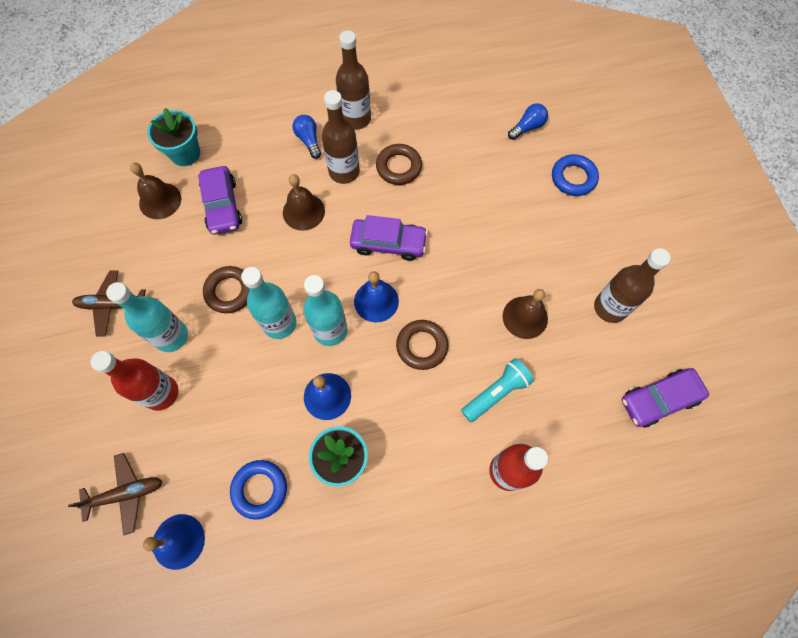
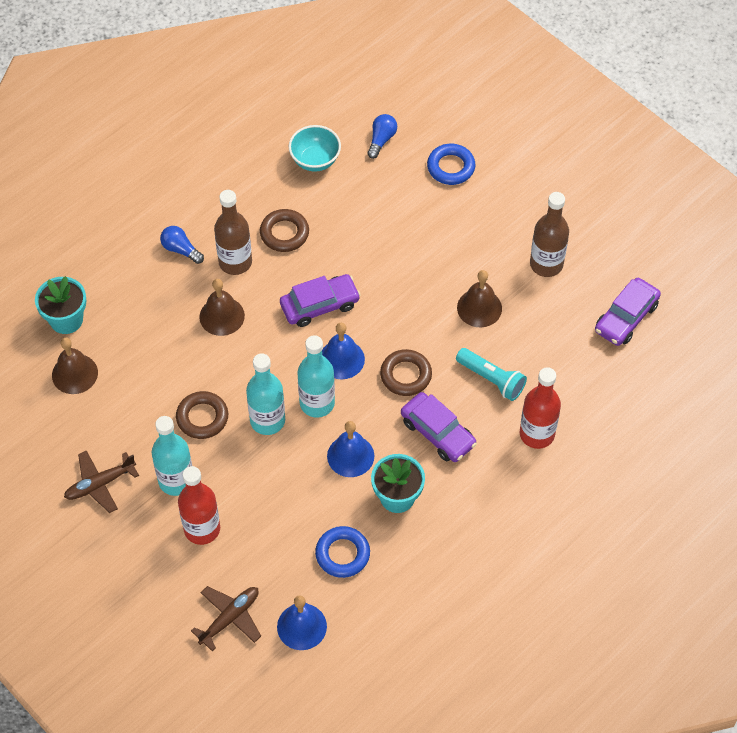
camera: 30 degrees left, 10 degrees down
purple car [198,166,242,235] -> purple car moved to [401,392,477,462]
brown bottle [336,30,371,130] -> none
turquoise flashlight [461,358,534,422] -> turquoise flashlight turned 105 degrees clockwise [456,348,527,401]
none -> turquoise bowl [289,125,341,172]

